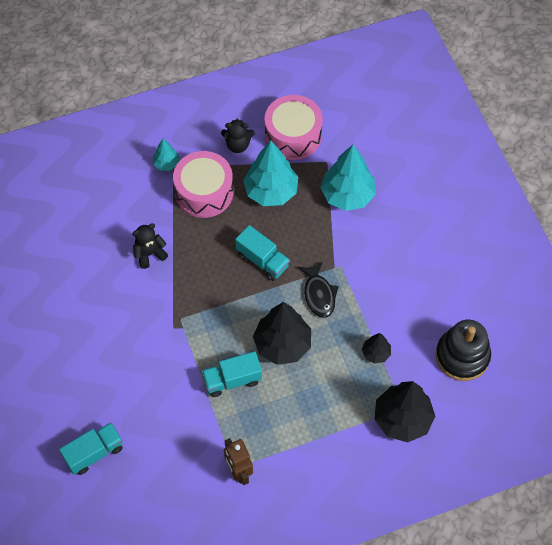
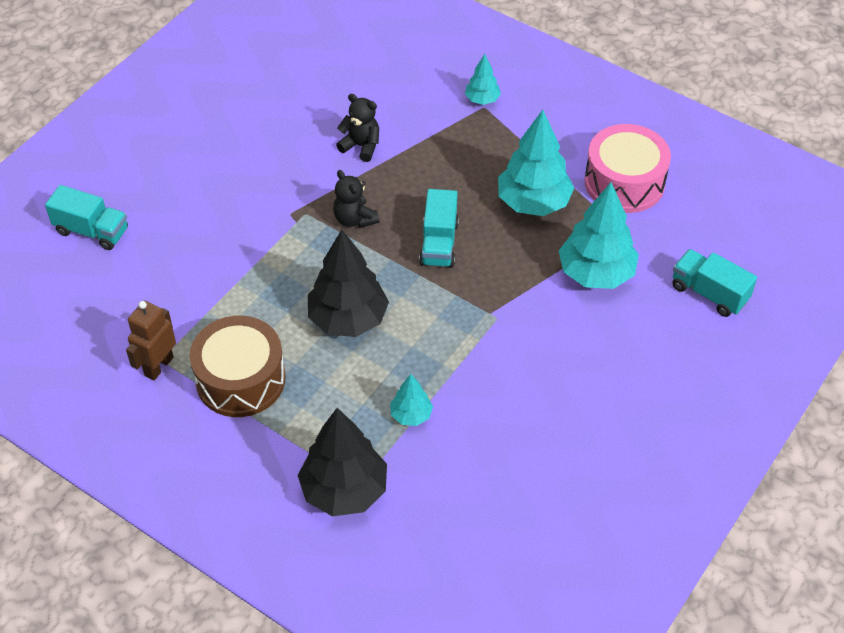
camera: 55 degrees right, 10 degrees down
pink drum [173,151,233,218] -> none
turquoise truck [202,351,262,397] -> turquoise truck moved to [672,249,757,317]
black teddy bear [221,119,255,153] -> black teddy bear moved to [333,170,379,228]
black fish [298,262,339,318] -> none
black tree [362,333,391,364] -> turquoise tree [390,374,433,426]
black stacking toy [435,320,491,381] -> none
none -> brown drum [190,316,286,417]

